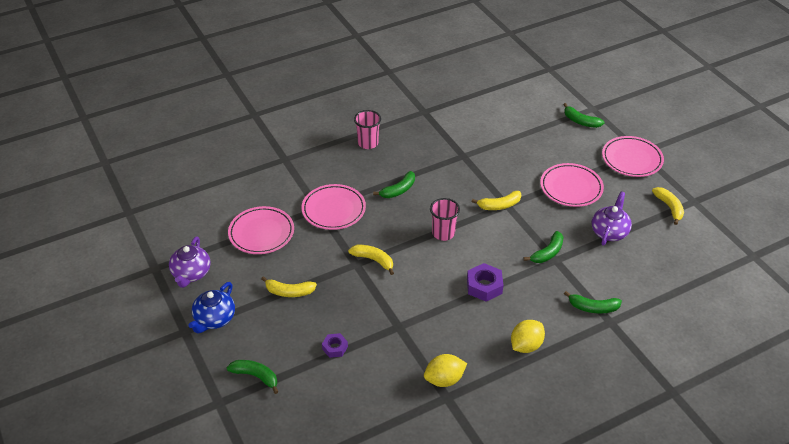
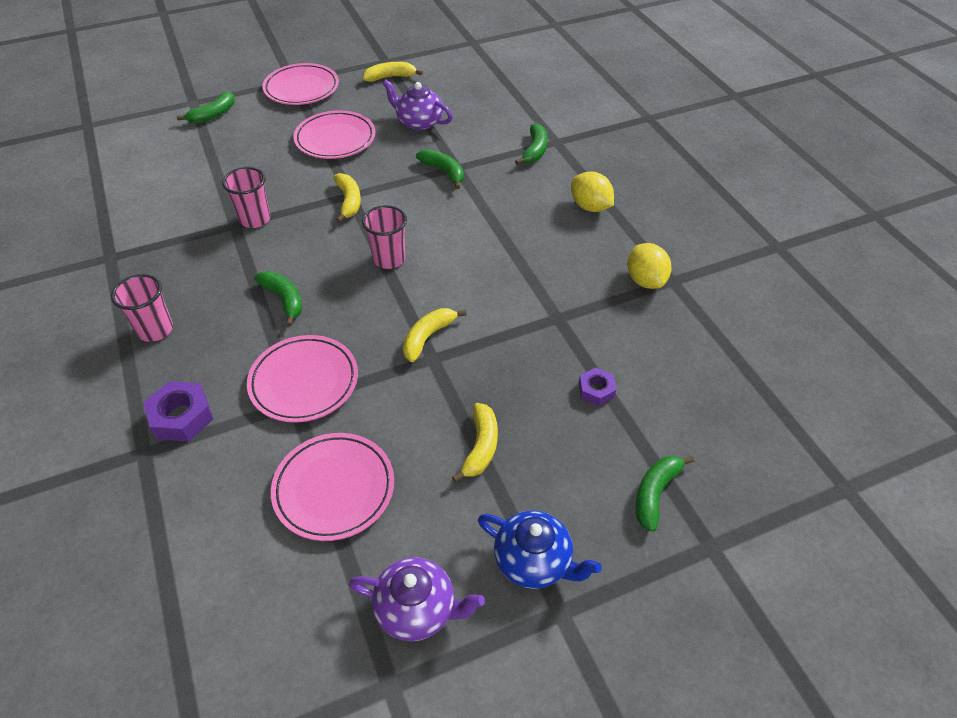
camera: 85 degrees left, 5 degrees up
purple nut [467,263,503,302] -> purple nut moved to [144,381,213,442]
none -> pink cup [222,167,271,228]

